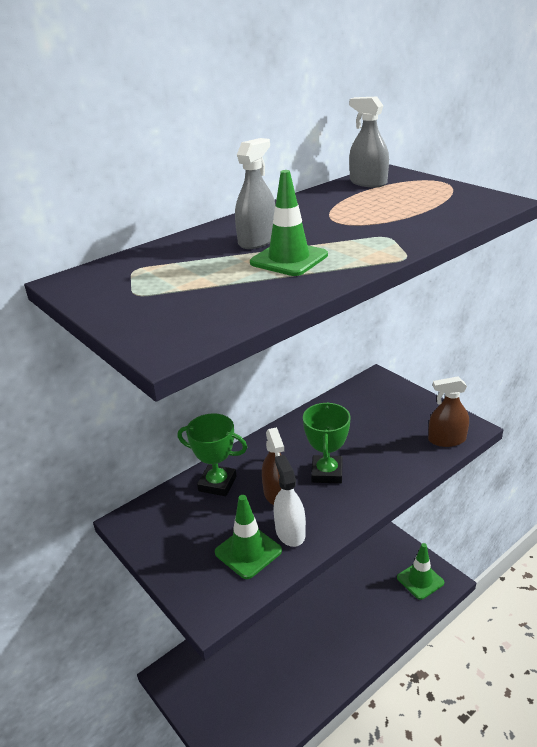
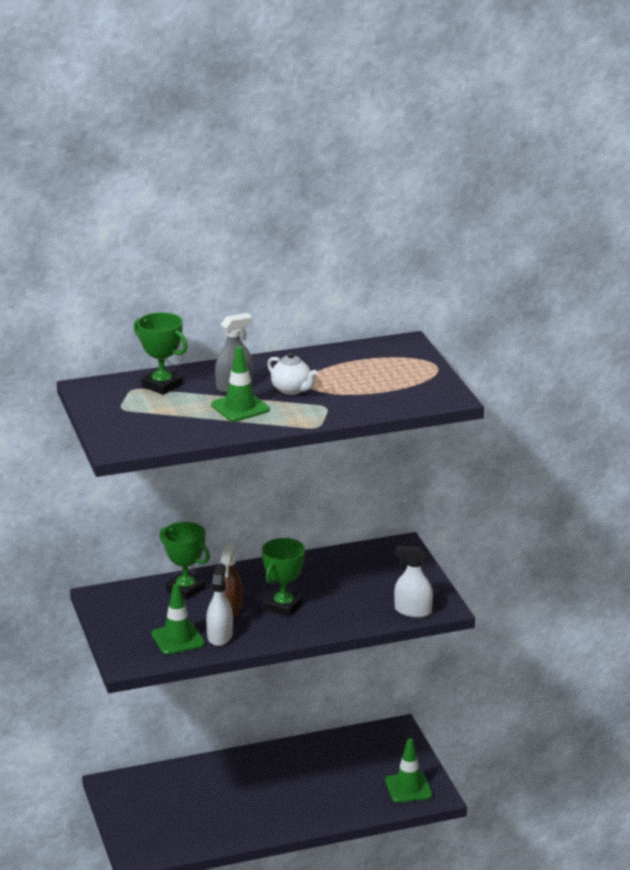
camera: 20 degrees right, 5 degrees down
grey spray bottle [349,97,389,187] -> none
brown spray bottle [428,376,469,447] -> white spray bottle [394,546,433,618]
none -> green trophy [134,312,188,395]
none -> white teapot [267,352,318,395]

